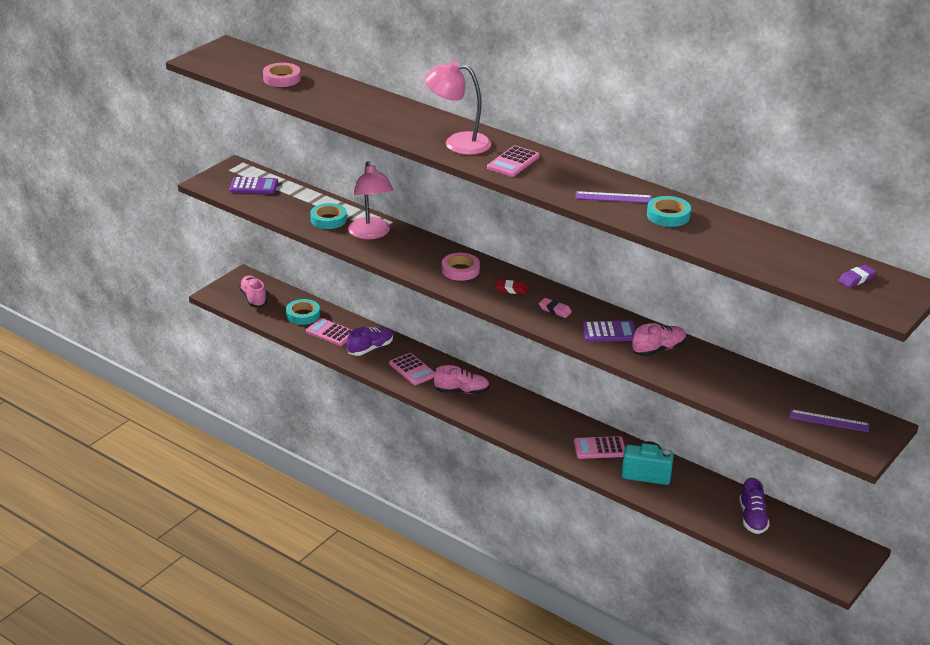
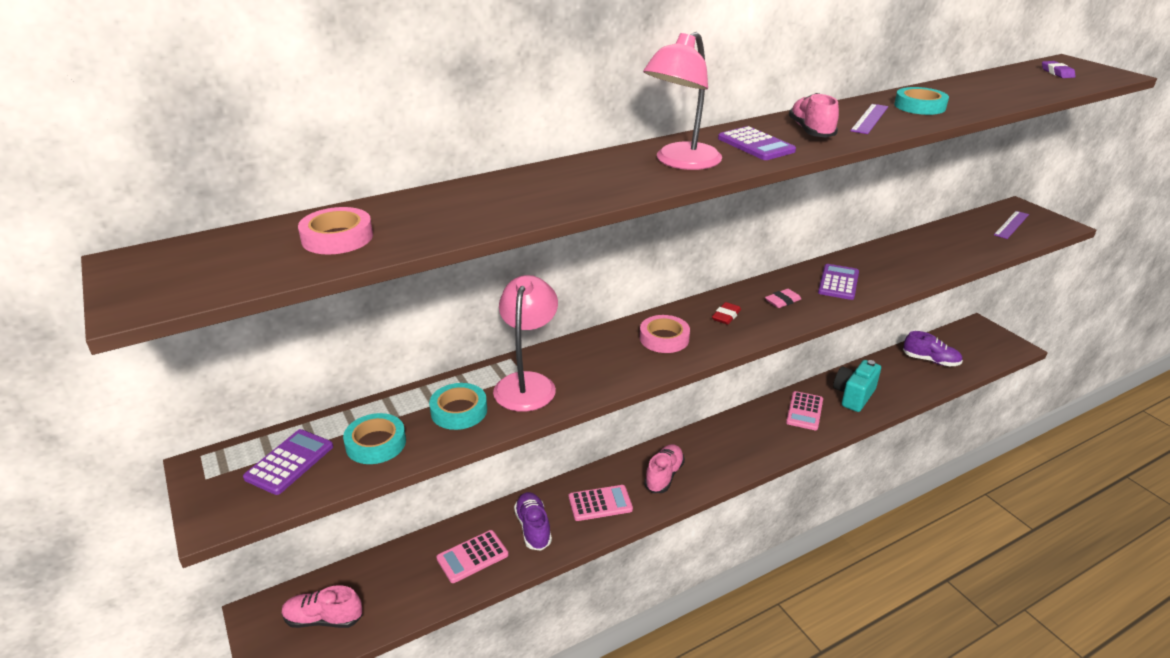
camera: 65 degrees left, 0 degrees up
turquoise tape [286,299,320,325] -> turquoise tape moved to [343,413,406,464]
pink lamp [348,161,393,239] -> pink lamp turned 90 degrees counterclockwise [493,275,558,412]
pink calculator [487,145,540,177] -> purple calculator [718,126,796,160]
pink shoe [632,323,687,356] -> pink shoe moved to [789,93,839,138]

